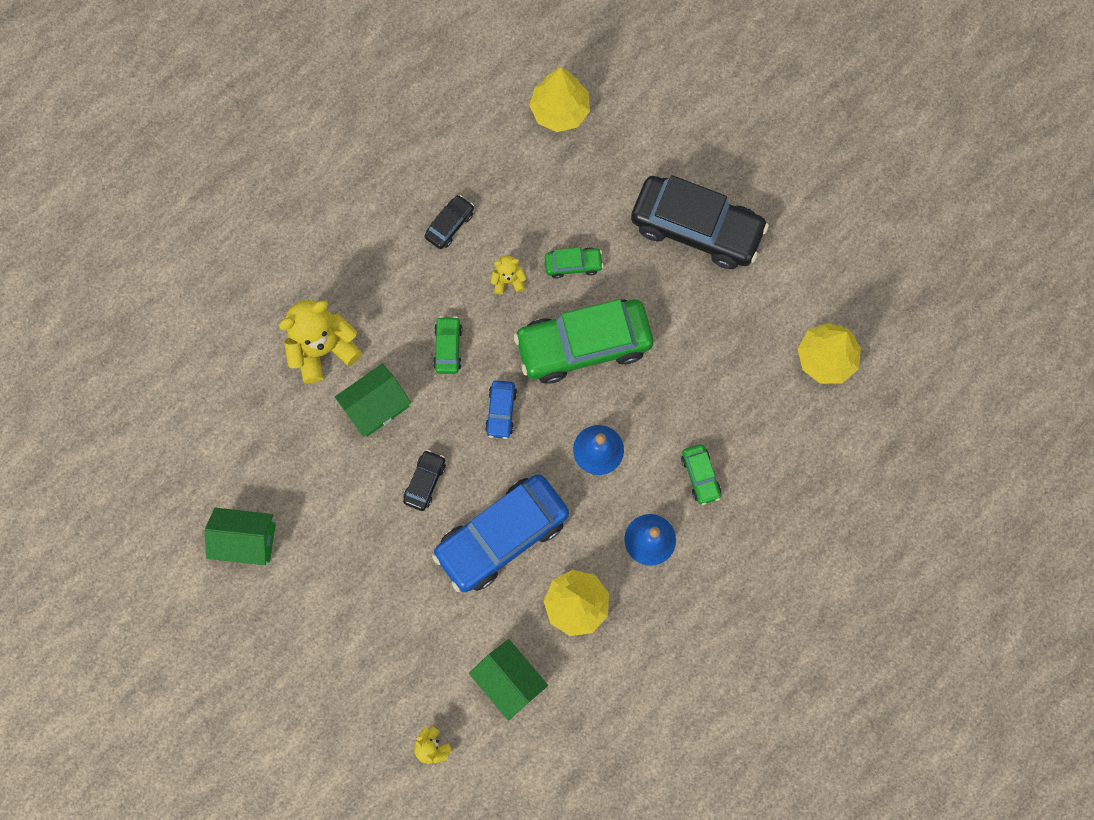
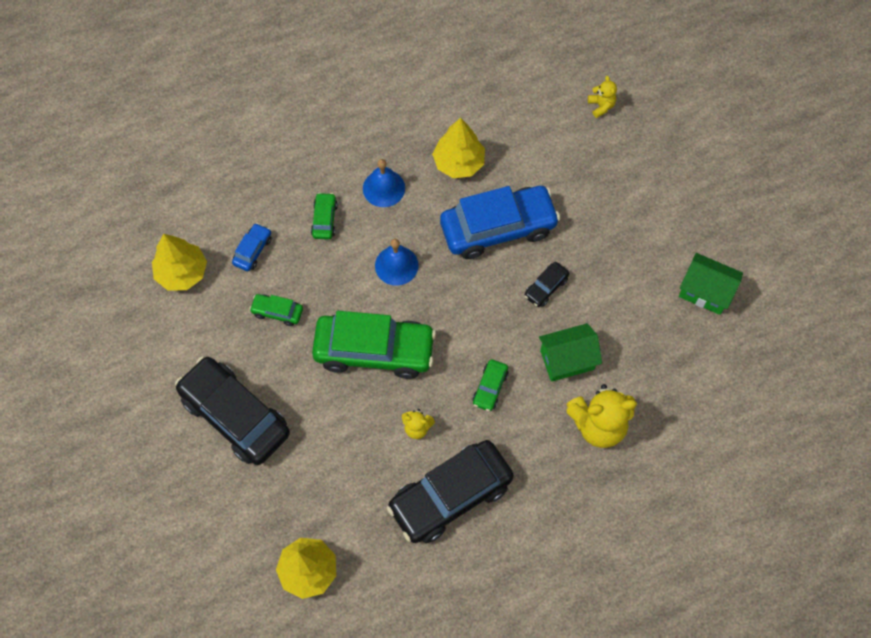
camera: 160 degrees left, 10 degrees down
black car [425,195,474,249] -> black car [387,440,514,543], size x2.29
green house [469,639,548,721] -> none
blue car [485,380,517,439] -> blue car moved to [232,223,271,271]
green car [545,247,603,279] -> green car moved to [249,294,303,326]

